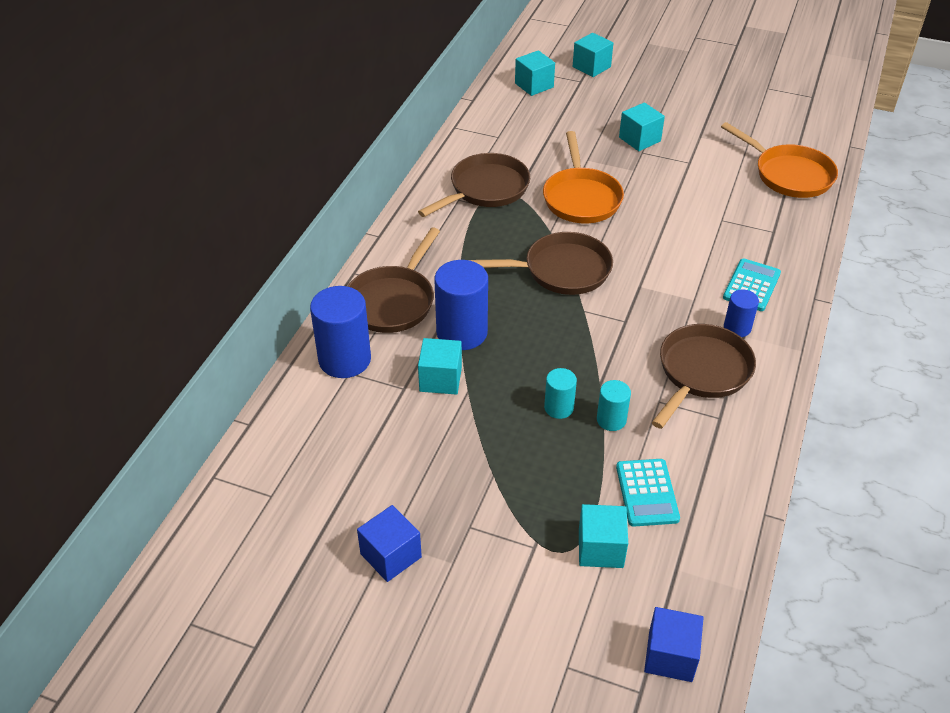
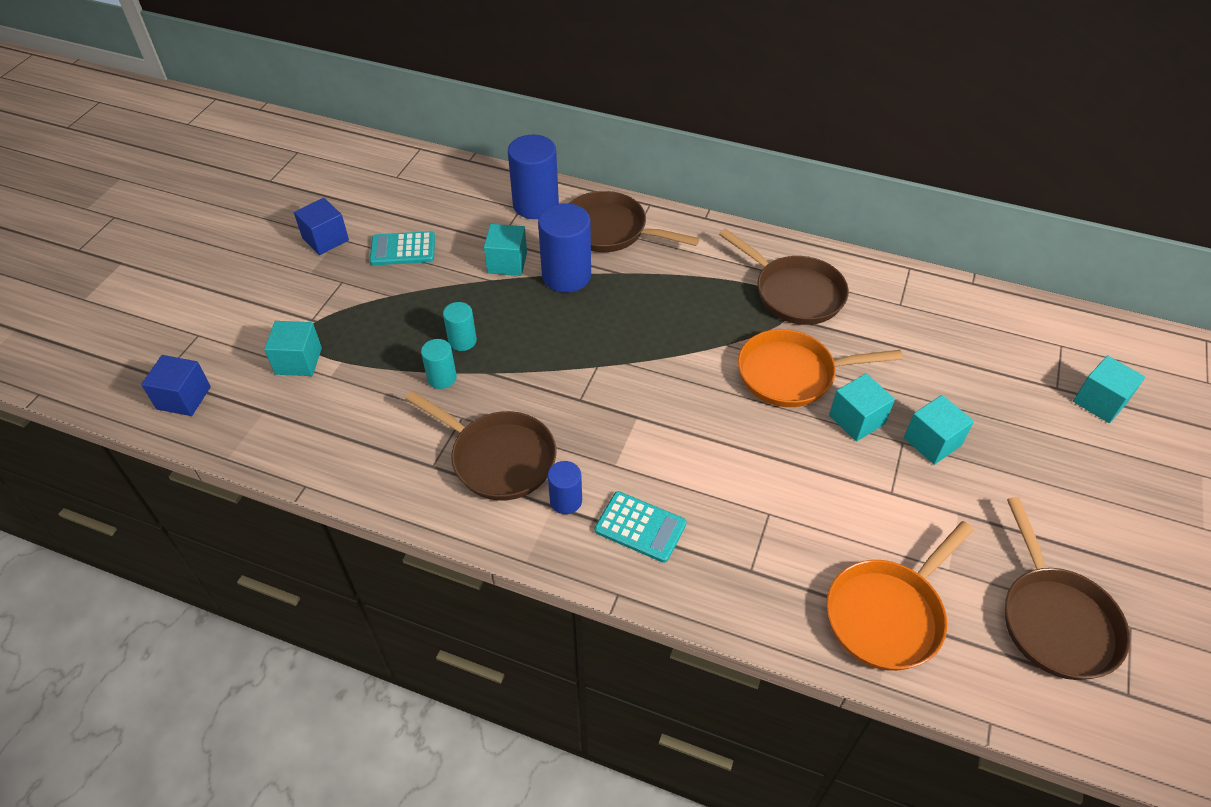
camera: 90 degrees right, 5 degrees up
brown pan [470,232,613,295] -> brown pan moved to [1005,497,1130,680]
turquoise cube [515,50,555,96] -> turquoise cube moved to [829,373,895,442]
turquoise calculator [616,459,680,527] -> turquoise calculator moved to [370,231,435,265]

